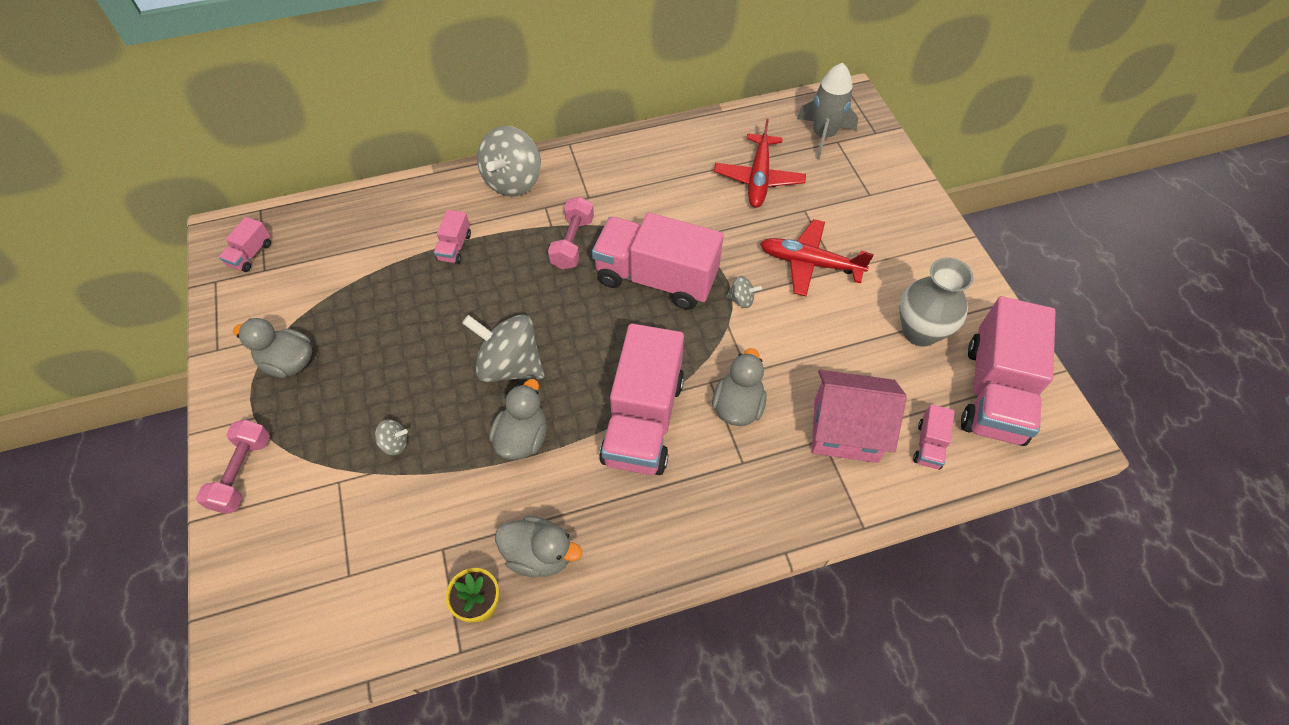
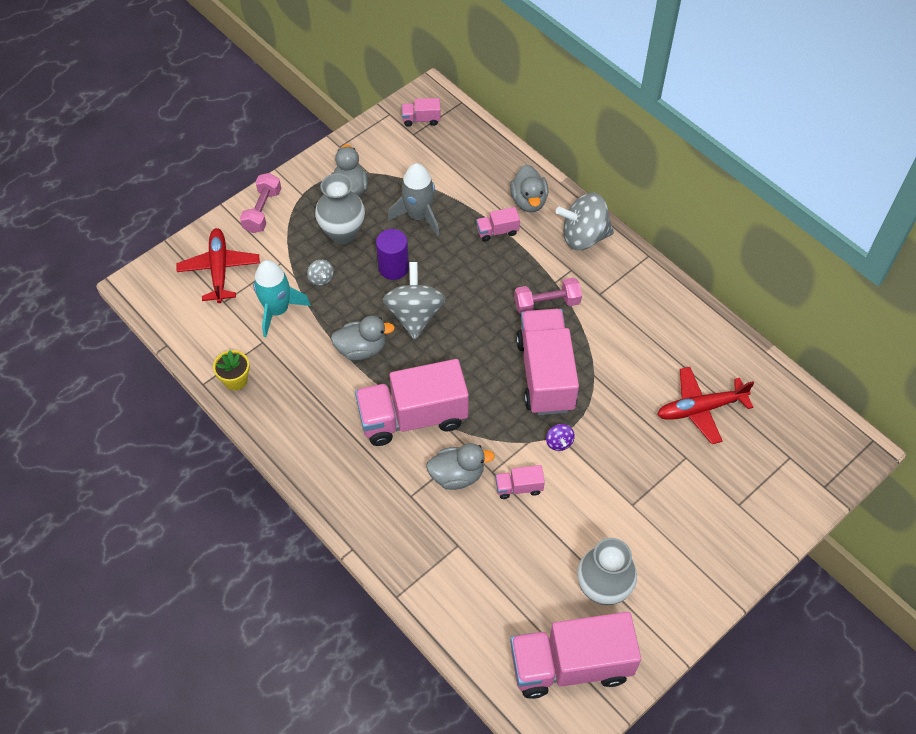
camera: 65 degrees right, 0 degrees up
pink dumbbell [196,420,270,513] -> pink dumbbell turned 60 degrees counterclockwise [240,173,281,233]
grey duck [495,516,582,577] -> grey duck moved to [510,165,548,212]
grey spinning top [726,276,762,308] -> purple spinning top [546,424,575,451]
red plane [760,219,874,296] -> red plane moved to [176,228,260,303]
grey rocket [797,63,858,160] -> grey rocket moved to [388,163,439,236]
pink house [812,370,907,463] -> none
pink truck [913,404,955,470] -> pink truck moved to [495,465,545,499]
none -> turquoise rocket [253,260,311,337]
none -> grey vase [315,173,365,244]
none -> purple cylinder [376,229,409,280]

